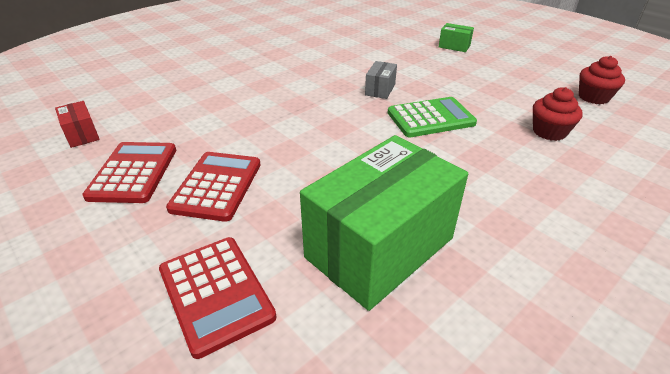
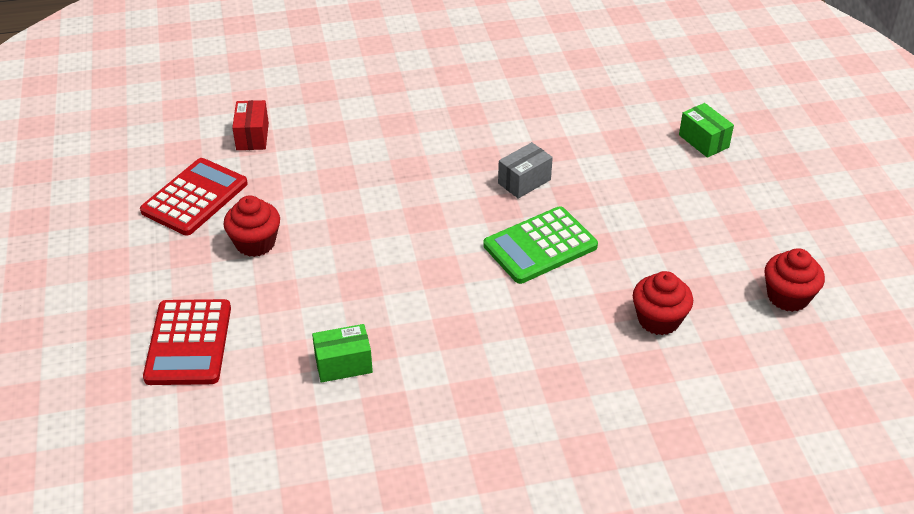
camera: 30 degrees right, 5 degrees up
red box [55,101,100,148] -> red box moved to [232,100,269,150]
red calculator [166,152,261,222] -> red cupcake [223,195,280,257]
green box [300,135,468,311] -> green box [312,324,373,383], size x0.41
green calculator [388,97,477,137] -> green calculator turned 135 degrees clockwise [483,206,598,284]

